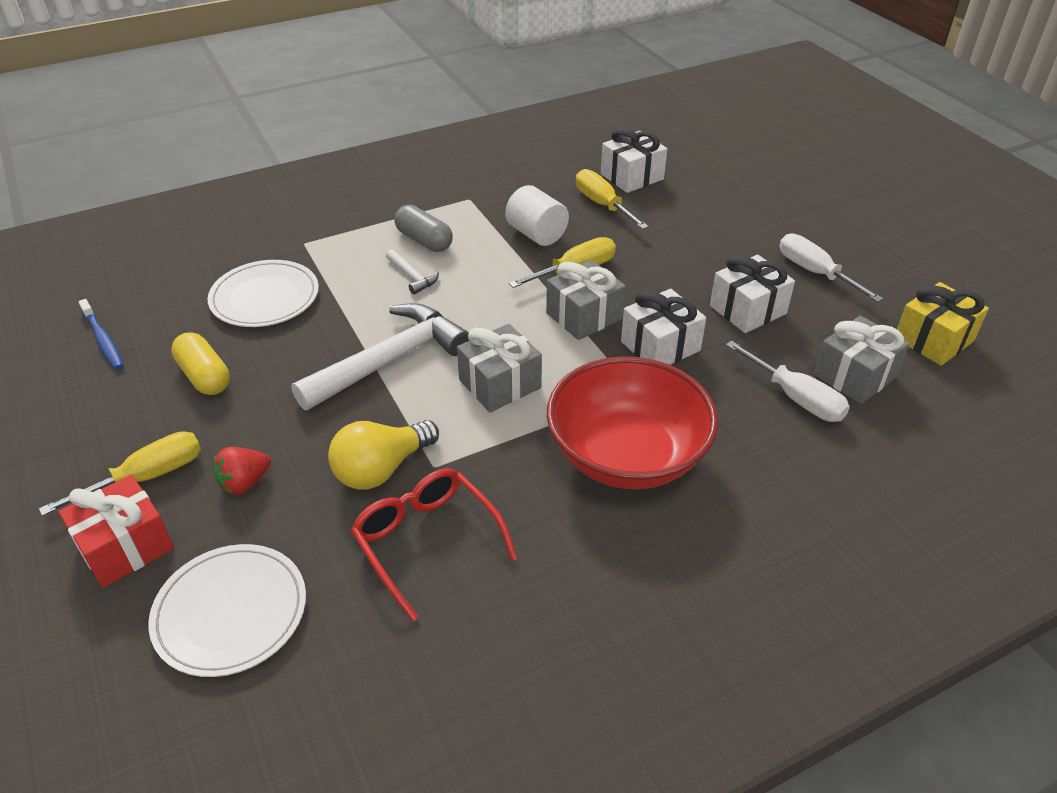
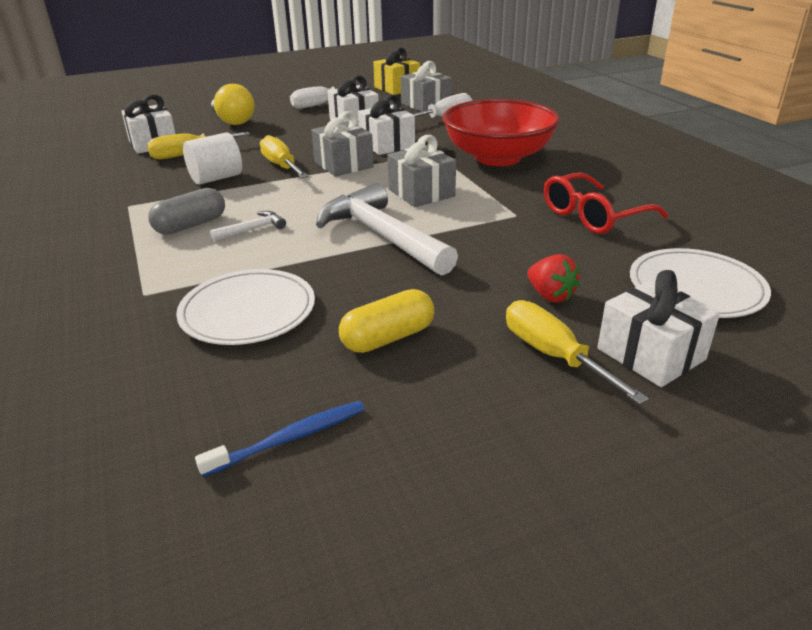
camera: 85 degrees left, 10 degrees down
red gift [58,475,174,588] -> white gift [597,270,720,387]
yellow light bulb [328,420,439,490] -> yellow light bulb moved to [211,84,255,125]

